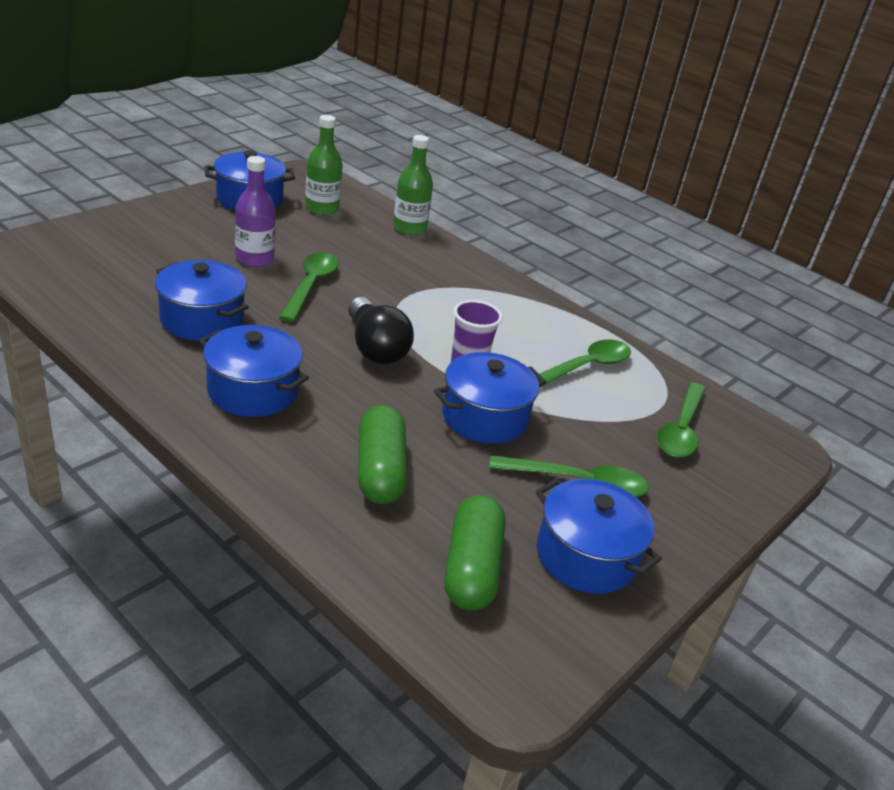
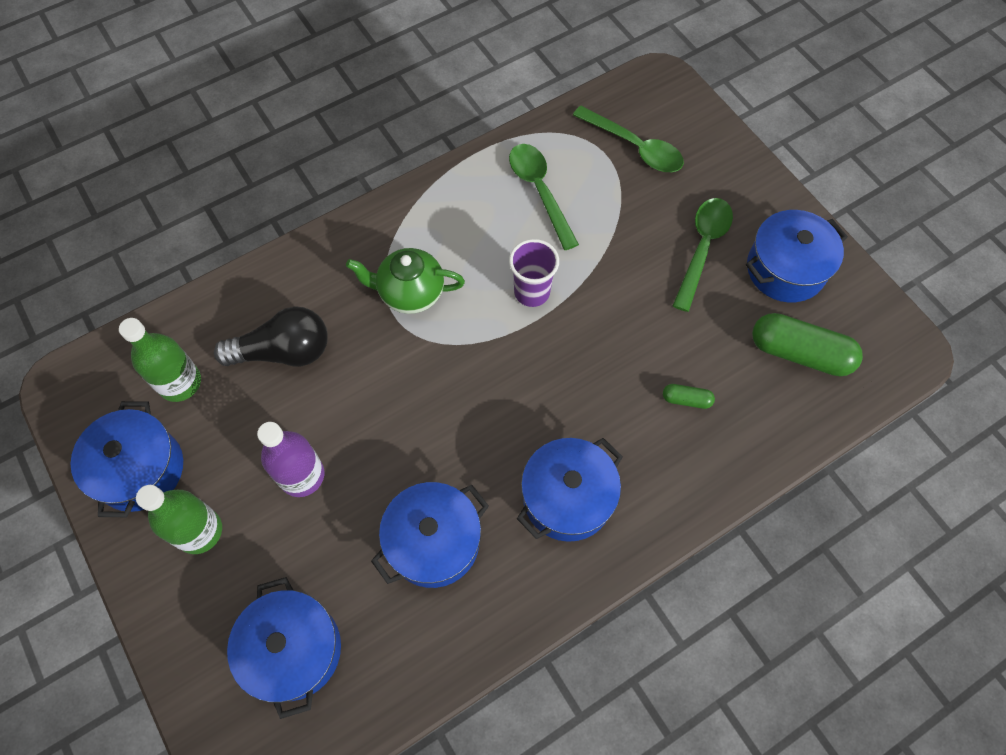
camera: 70 degrees left, 30 degrees up
green spoon [279,252,338,322] -> none
black light bulb [348,297,414,364] -> black light bulb moved to [214,306,328,366]
green capsule [358,405,408,504] -> green capsule [663,384,715,409], size x0.47
green bottle [393,135,433,236] -> green bottle moved to [136,485,222,554]
blue pot [434,352,546,444] -> blue pot moved to [227,577,341,719]
none -> green teapot [346,248,465,314]

